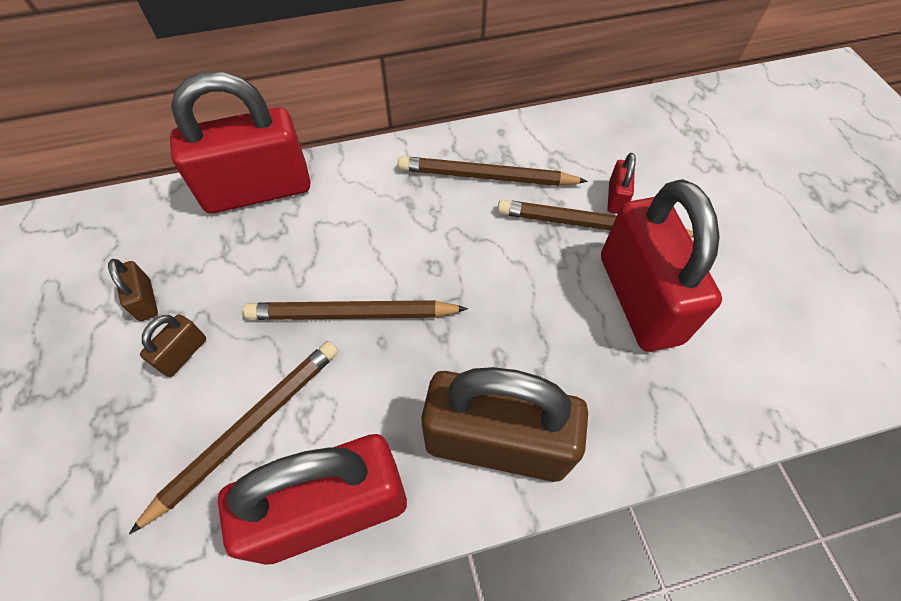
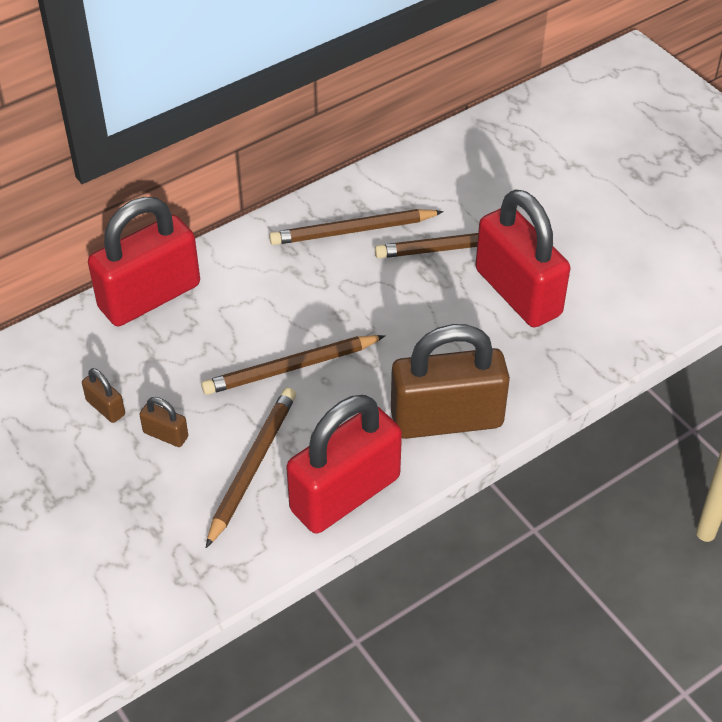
camera: 20 degrees left, 10 degrees down
brown padlock [140,314,206,377] -> brown padlock turned 75 degrees counterclockwise [139,397,188,447]
red padlock [607,153,636,214] -> none

